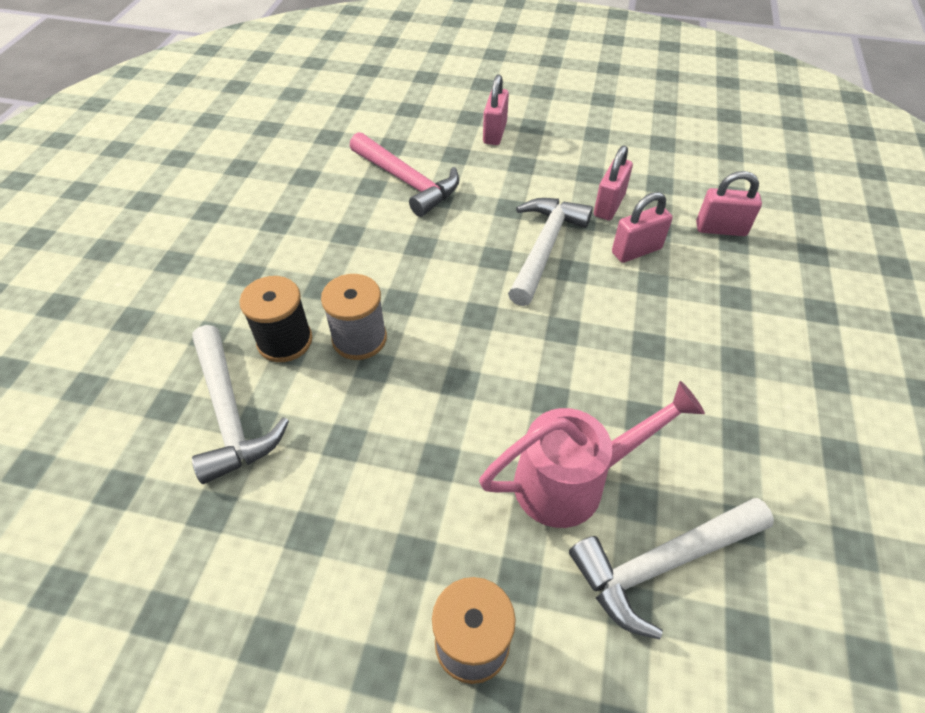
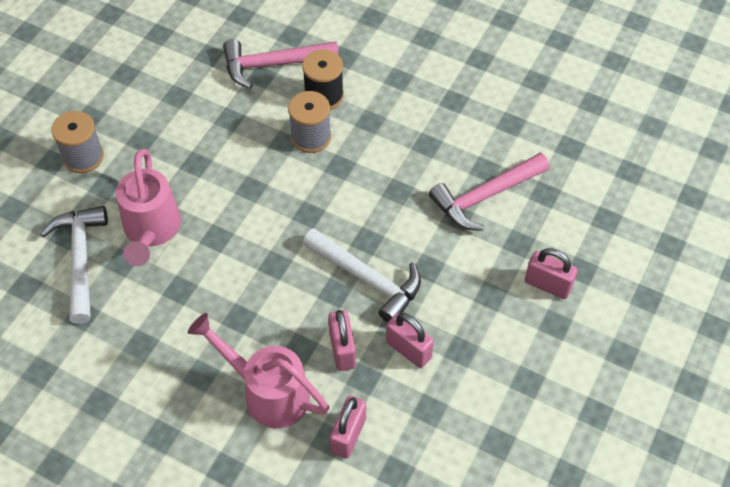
camera: 105 degrees right, 5 degrees up
white hammer [192,325,289,484] -> pink hammer [223,39,338,89]
none -> pink watering can [188,313,329,428]

